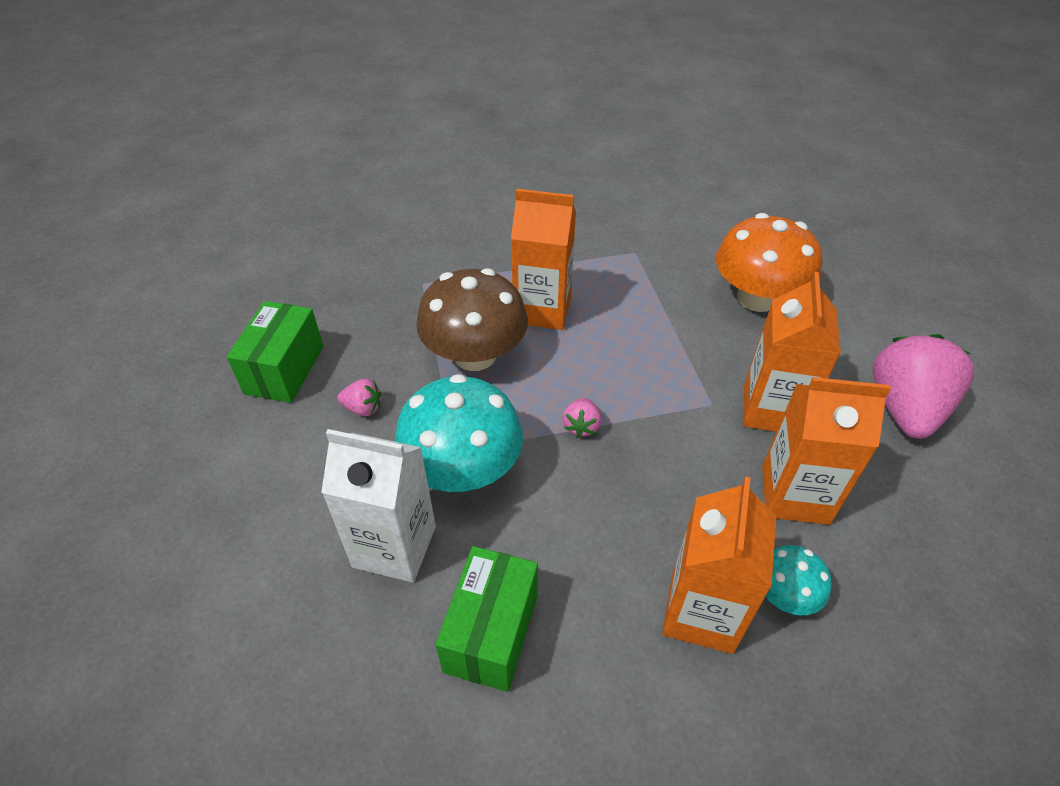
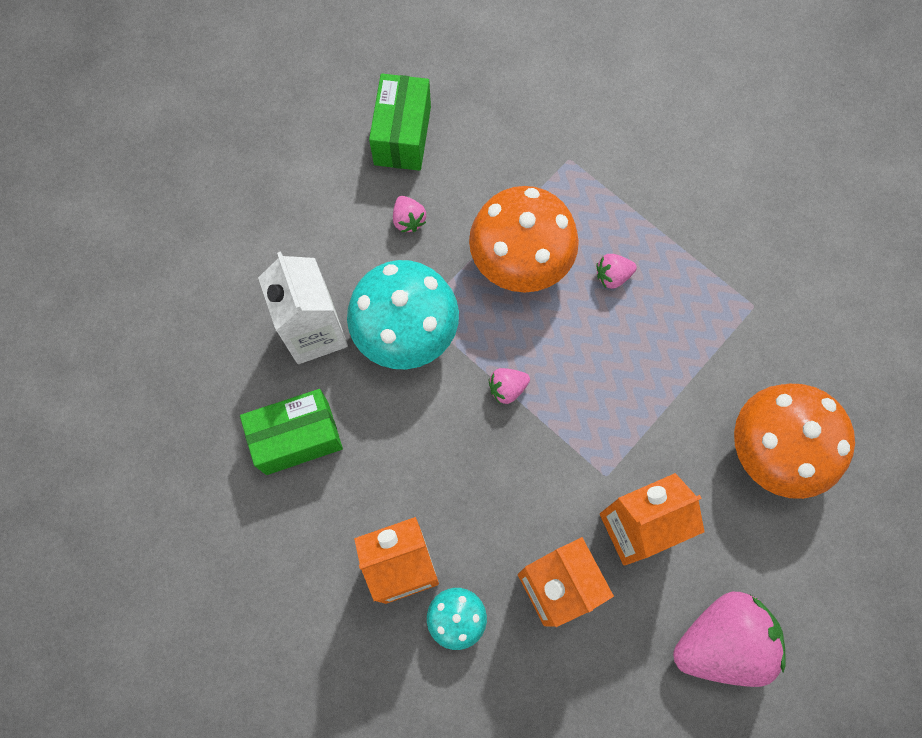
camera: 55 degrees right, 25 degrees up
green box [227,301,324,403] -> green box turned 60 degrees counterclockwise [369,74,431,171]
brown mushroom [416,268,528,371] -> orange mushroom [469,186,579,292]
orange carton [511,189,576,330] -> pink strawberry [596,254,637,289]

